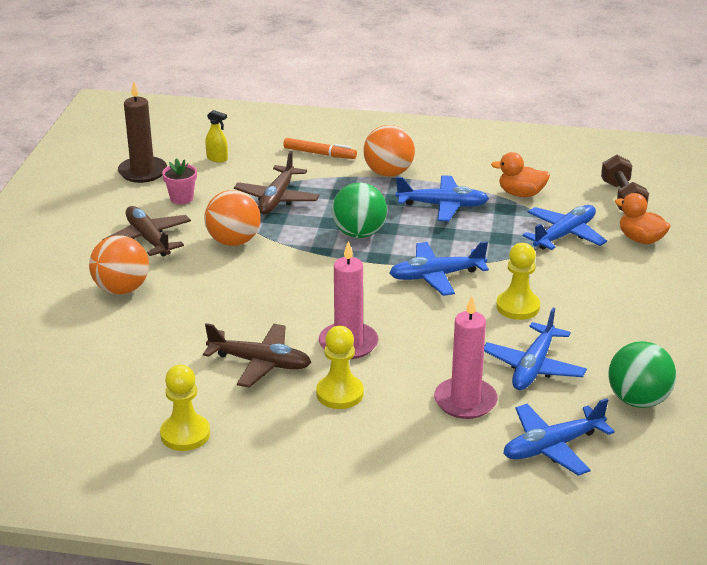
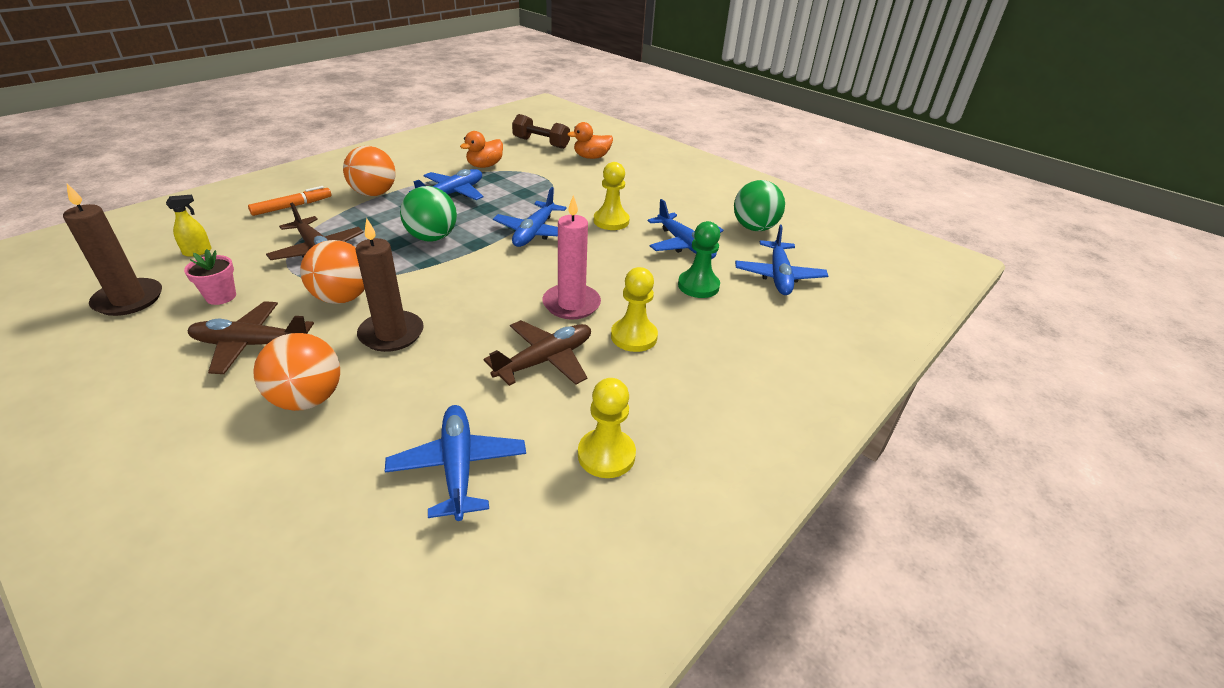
camera: 60 degrees left, 5 degrees up
pink candle [434,296,498,419] -> green pawn [678,221,720,298]
blue plane [523,205,607,250] -> blue plane moved to [385,405,526,521]
none -> brown candle [355,218,424,352]

